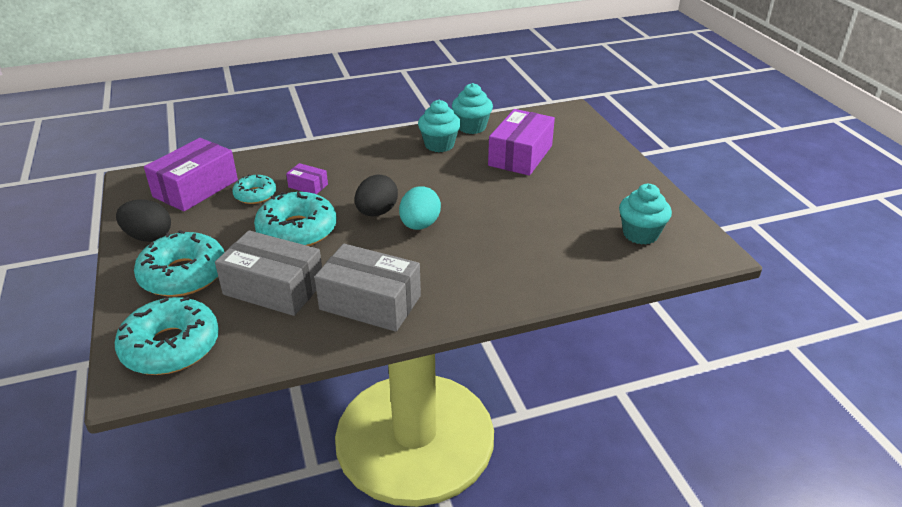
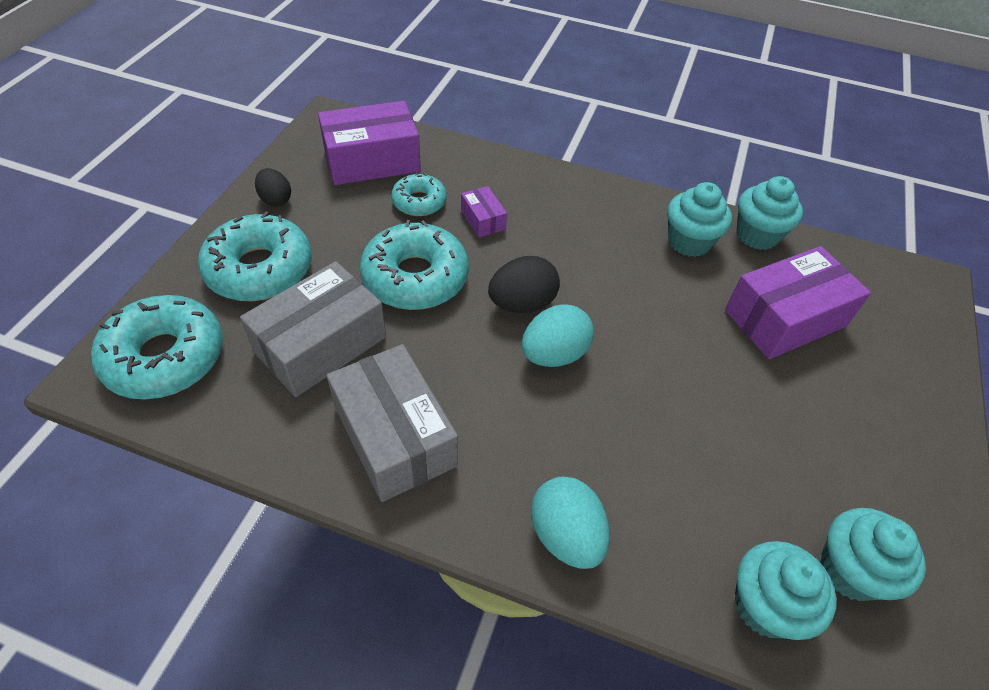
camera: 35 degrees right, 15 degrees up
black egg [116,199,171,242] -> black egg [255,168,291,207], size x0.66
grey box [215,230,322,316] -> grey box turned 75 degrees clockwise [240,261,386,397]
none -> turquoise egg [531,476,610,569]
none -> turquoise cupcake [735,541,837,640]

